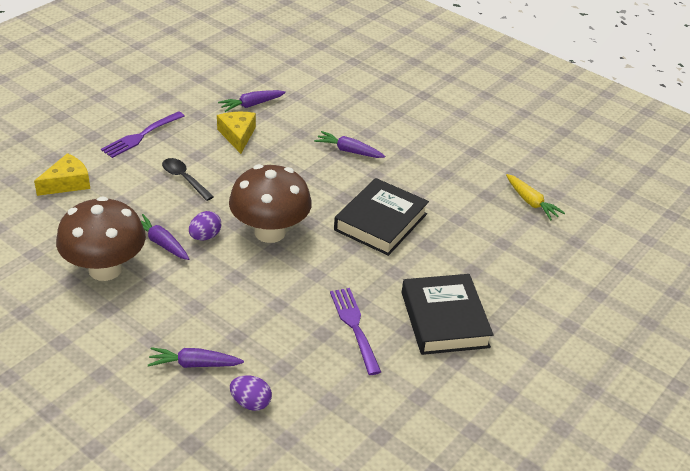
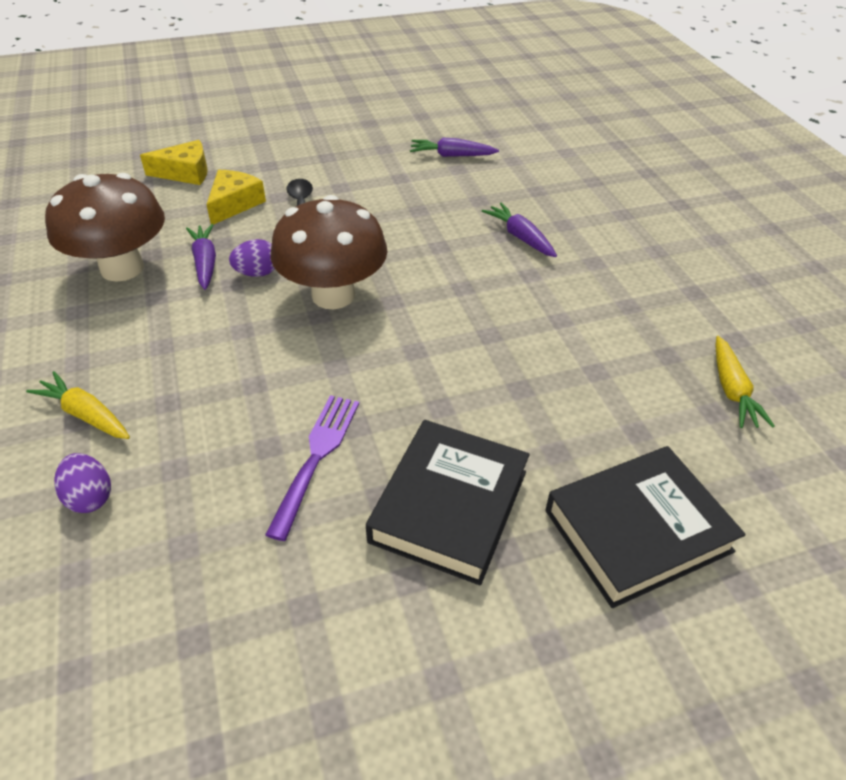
camera: 35 degrees right, 5 degrees up
purple fork [101,111,184,158] -> none
purple carrot [148,347,244,368] -> yellow carrot [26,371,130,439]
yellow cheese [217,112,256,154] -> yellow cheese moved to [206,170,266,225]
black book [334,178,429,256] -> black book moved to [545,446,746,608]

